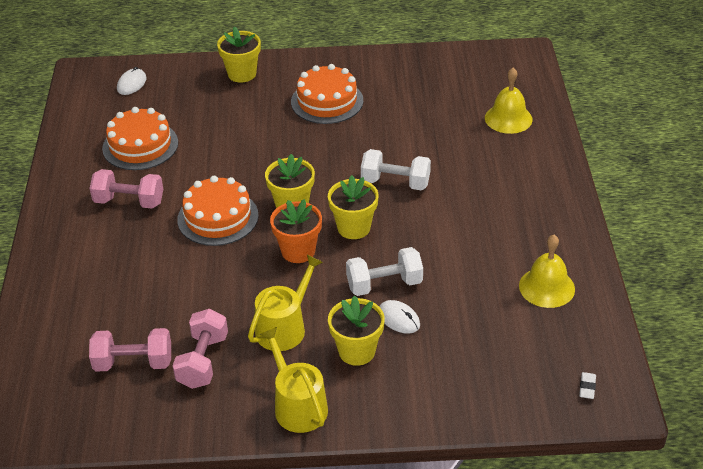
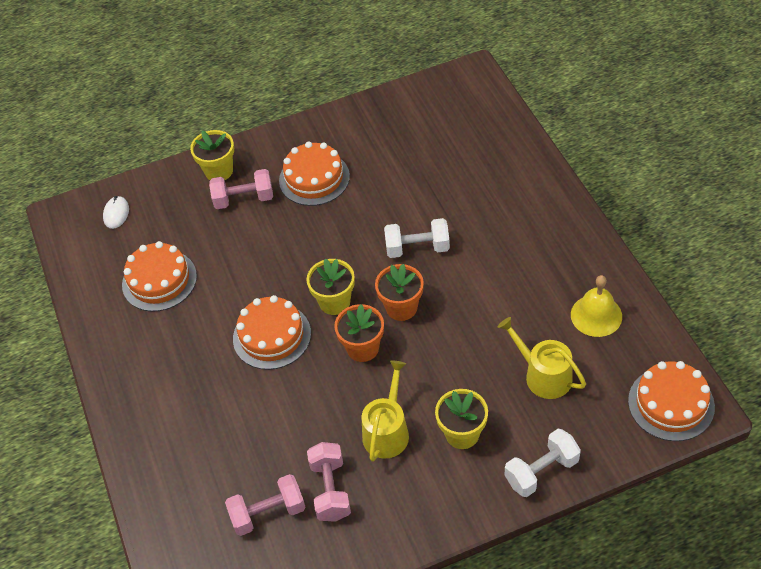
camera: 15 degrees left, 10 degrees up
pink dumbbell [90,169,163,209] -> pink dumbbell moved to [209,169,273,209]
yellow watering can [260,327,328,433] -> yellow watering can moved to [498,317,586,399]
yellow flower pot [328,175,379,239] -> orange flower pot [375,264,424,321]
white dumbbell [346,247,423,296] -> white dumbbell moved to [505,429,581,497]
white mouse [379,300,420,334] -> none
yellow bell [485,68,532,134] -> none
white eraser [579,372,596,399] -> orange cake [628,361,715,441]

